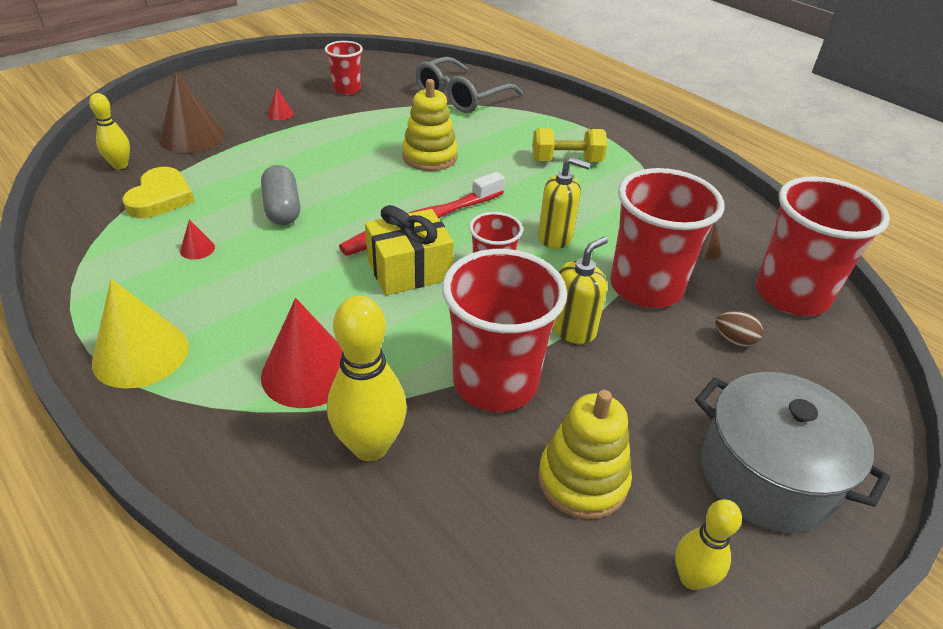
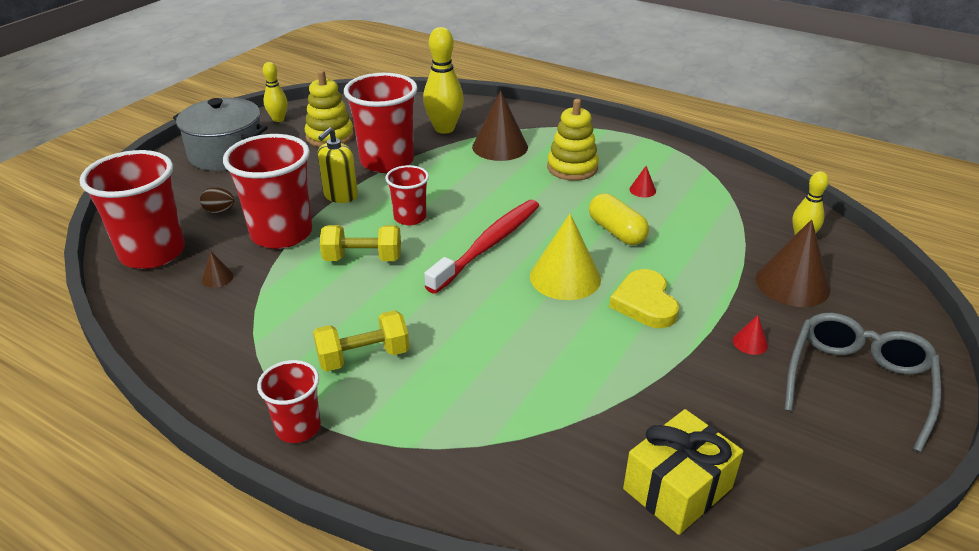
camera: 165 degrees right, 5 degrees down
yellow cone [92,279,189,389] -> yellow cone moved to [530,214,601,300]
yellow heart [122,167,195,218] -> yellow heart moved to [609,269,679,328]
grey capsule [261,165,300,225] -> yellow capsule [589,193,649,245]
red cone [261,298,342,408] -> brown cone [472,91,528,161]
red cup [325,41,363,95] -> red cup moved to [257,360,321,443]
yellow gift [365,205,454,295] -> yellow gift moved to [623,409,743,535]
yellow stacking toy [402,79,458,171] -> yellow stacking toy moved to [547,99,599,181]
grey glasses [415,57,523,113] -> grey glasses moved to [785,313,941,453]
yellow soap dispenser [538,157,591,249] -> yellow dumbbell [320,225,401,261]

